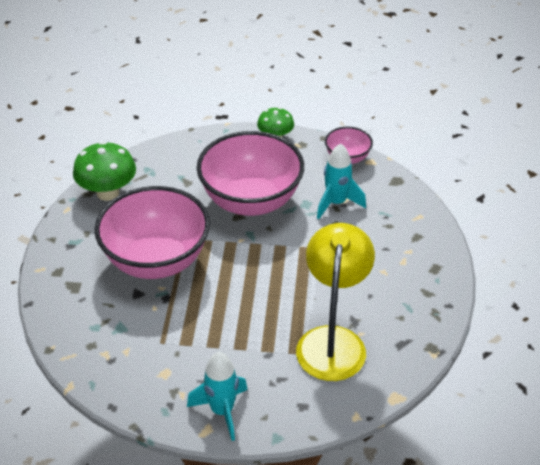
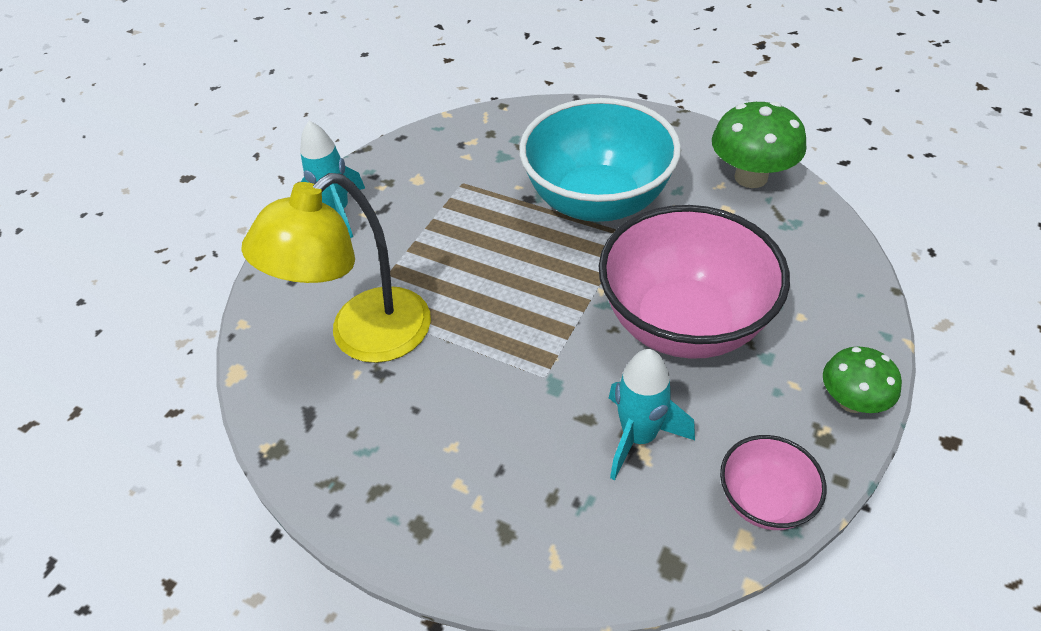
camera: 115 degrees right, 5 degrees up
pink bowl [95,186,210,279] -> turquoise bowl [519,98,681,222]
yellow lamp [296,223,375,381] -> yellow lamp turned 105 degrees clockwise [241,173,431,363]

